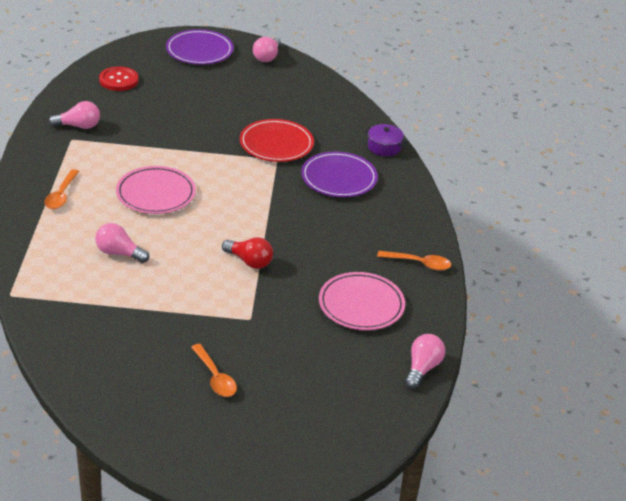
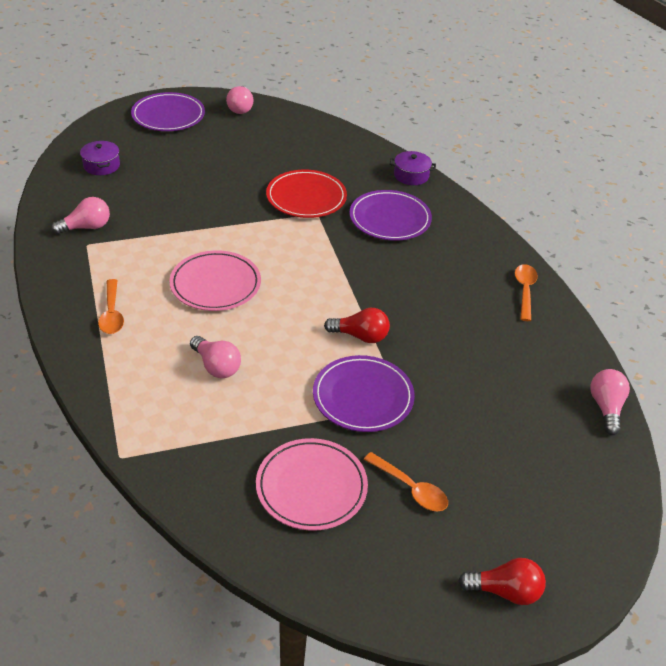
camera: 20 degrees left, 5 degrees up
pink light bulb [95,223,149,263] -> pink light bulb turned 135 degrees counterclockwise [190,336,241,378]
red button [99,66,139,91] -> purple pot [80,140,120,175]
pink plate [319,272,405,330] -> pink plate moved to [256,438,368,531]
orange spoon [377,251,451,270] -> orange spoon turned 75 degrees counterclockwise [515,264,538,321]
none -> purple plate [313,355,415,432]
none -> red light bulb [458,558,546,605]

